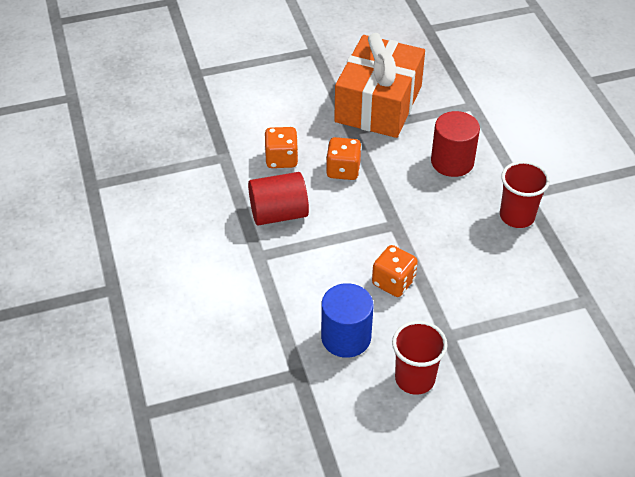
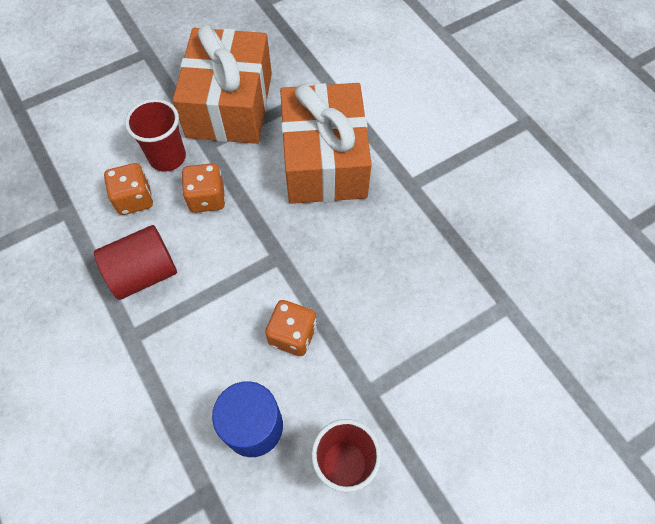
camera: 15 degrees left, 15 degrees up
red cylinder [431,111,480,177] -> orange gift [280,83,372,204]
red cup [500,161,550,228] -> red cup moved to [125,99,186,172]

